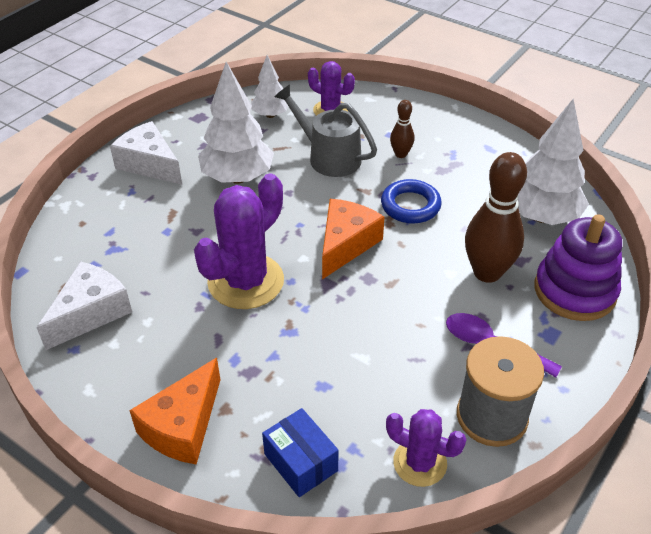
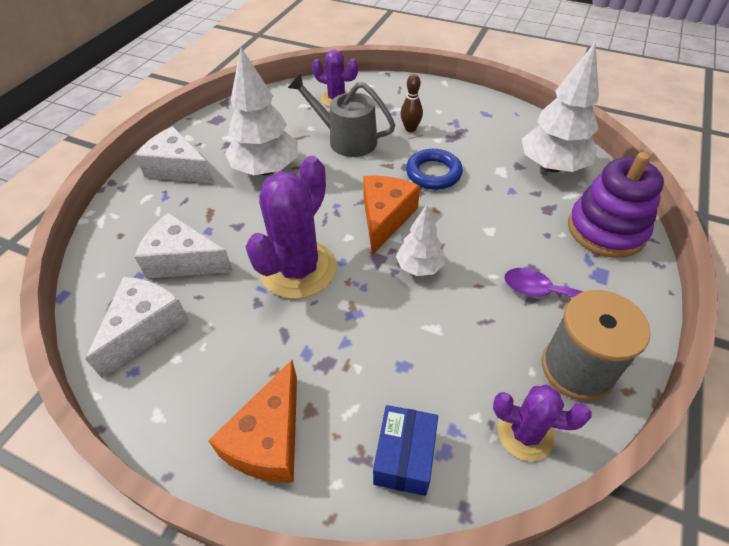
camera: 10 degrees left, 5 degrees up
white tree [251,55,288,118] -> white tree moved to [396,205,445,276]
blue box [262,408,339,497] -> blue box turned 60 degrees clockwise [373,405,438,496]
brown bowling pin [465,152,527,283] -> none
none -> white cheese [135,212,233,279]

